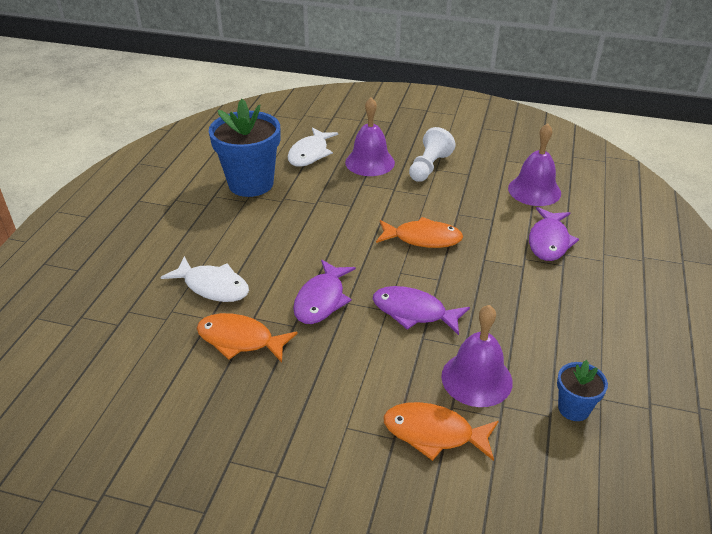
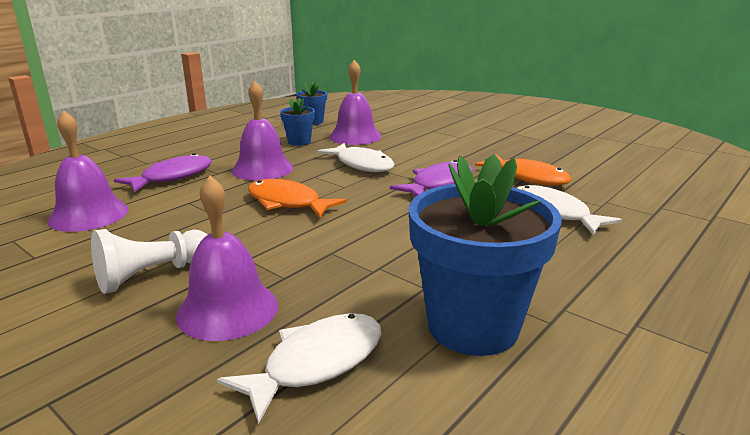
camera: 155 degrees left, 15 degrees down
purple fish [373,286,470,335] -> white fish [318,143,394,172]
orange fish [383,402,499,461] -> none
none -> purple bell [232,80,294,181]
none -> blue flower pot [280,98,315,146]

